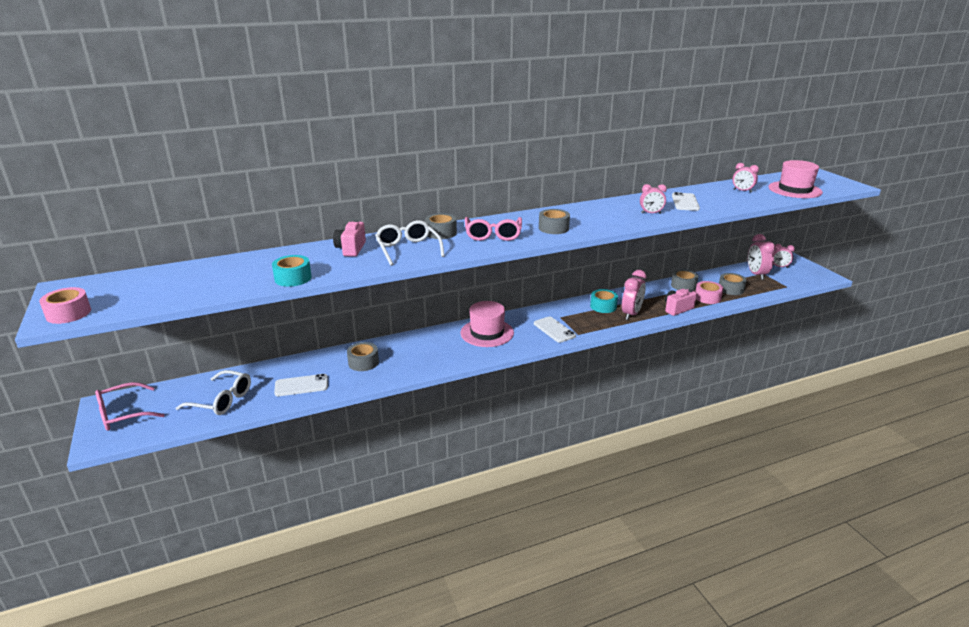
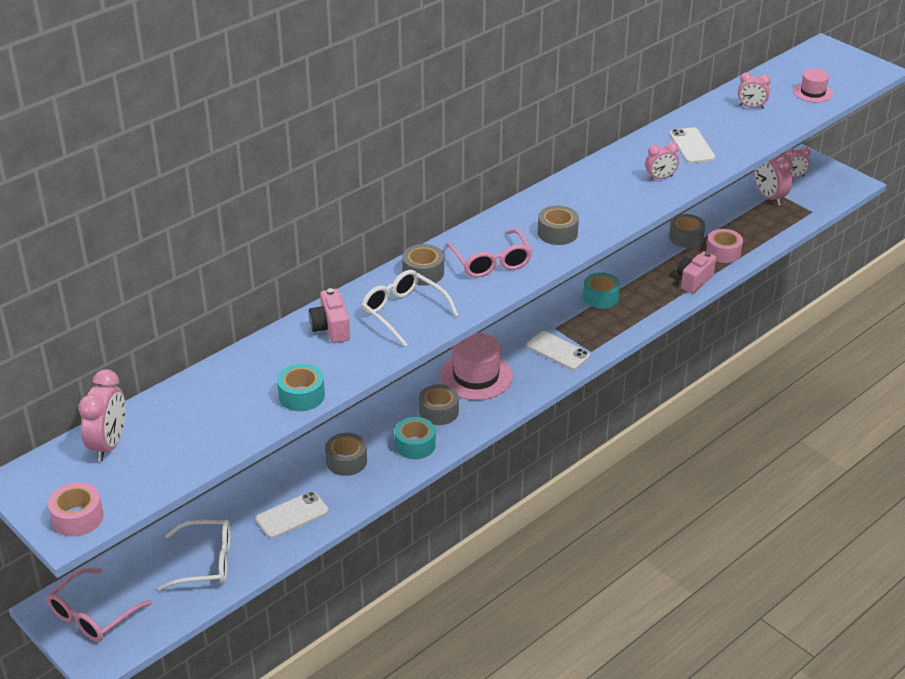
camera: 20 degrees left, 10 degrees up
pink clock [622,270,646,320] -> pink clock moved to [78,369,126,461]
grey tape [719,273,747,295] -> grey tape moved to [419,384,459,425]
pink hat [768,160,823,198] -> pink hat [793,69,833,103], size x0.59
none -> turquoise tape [395,417,436,459]

